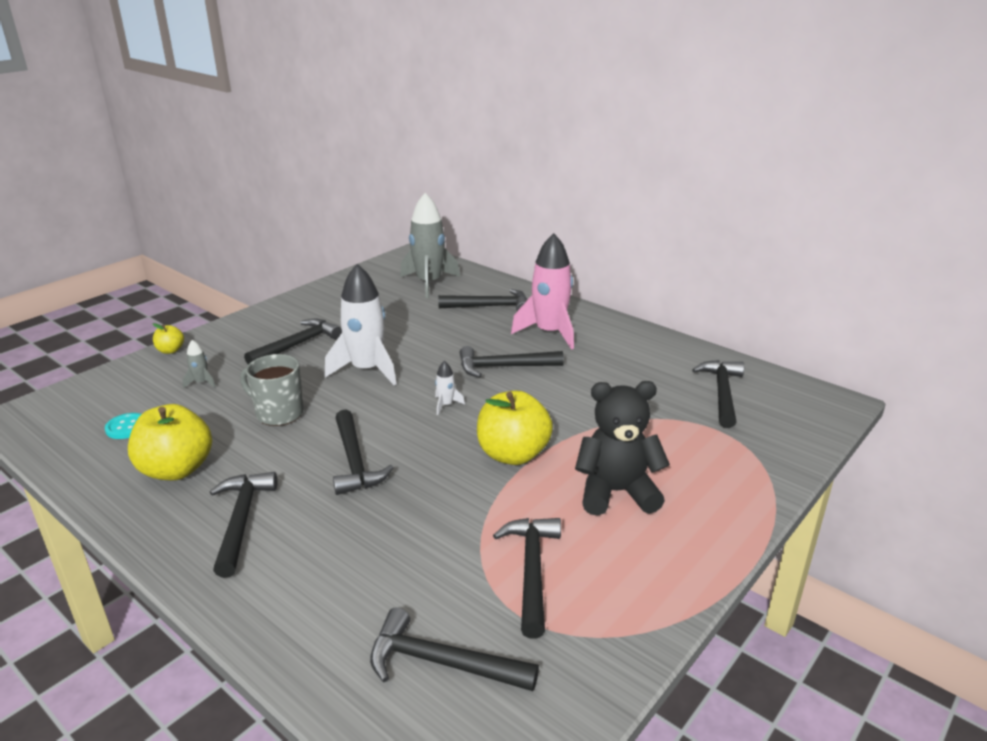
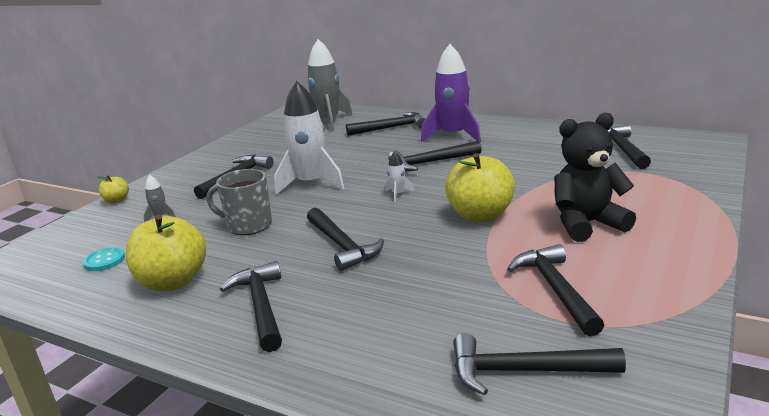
camera: 10 degrees left, 5 degrees down
pink rocket [511,233,574,350] -> purple rocket [421,44,481,143]

